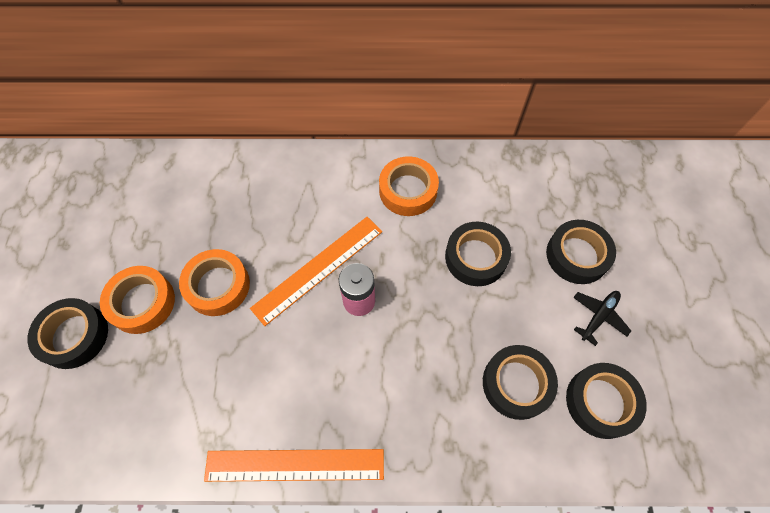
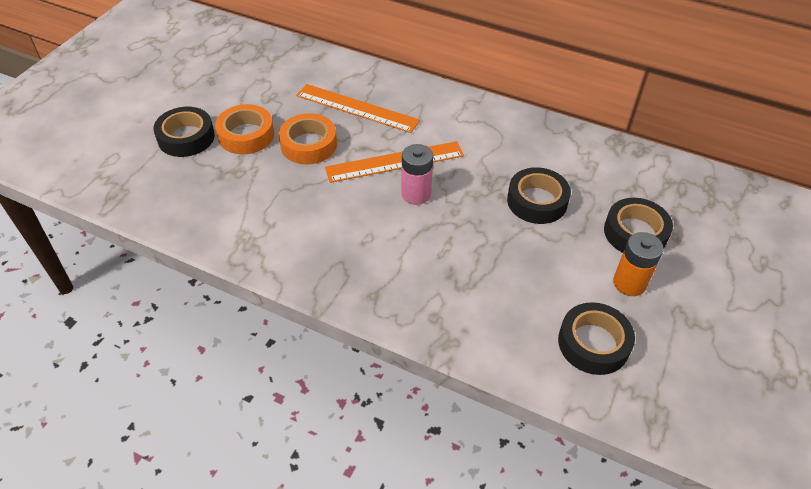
camera: 25 degrees right, 15 degrees down
orange ruler [204,449,384,482] -> orange ruler moved to [296,84,420,133]
orange tape [379,156,439,216] -> none
black tape [483,345,558,420] -> none
black plane [573,291,631,346] -> orange battery [613,232,663,296]

